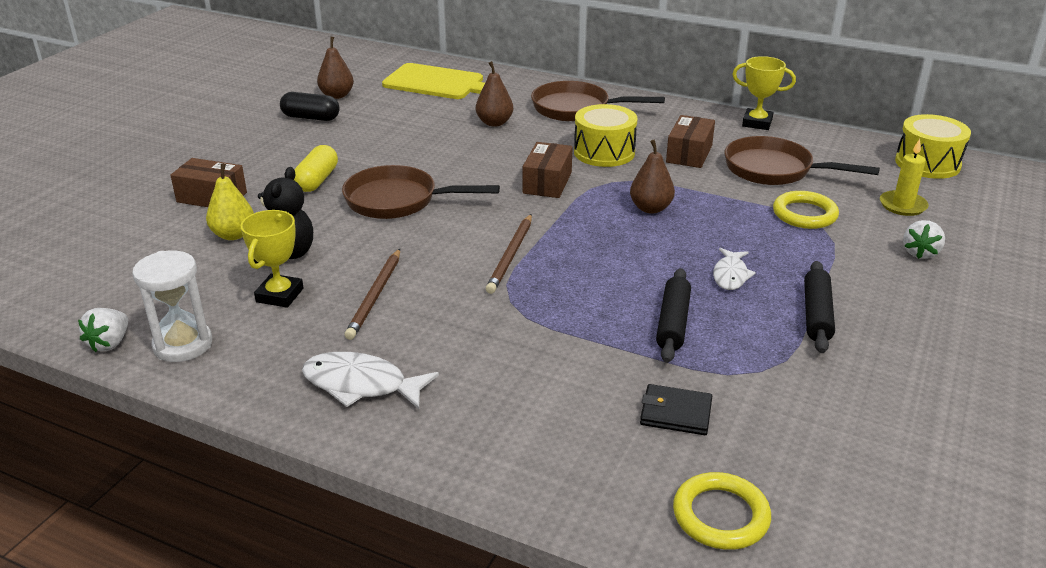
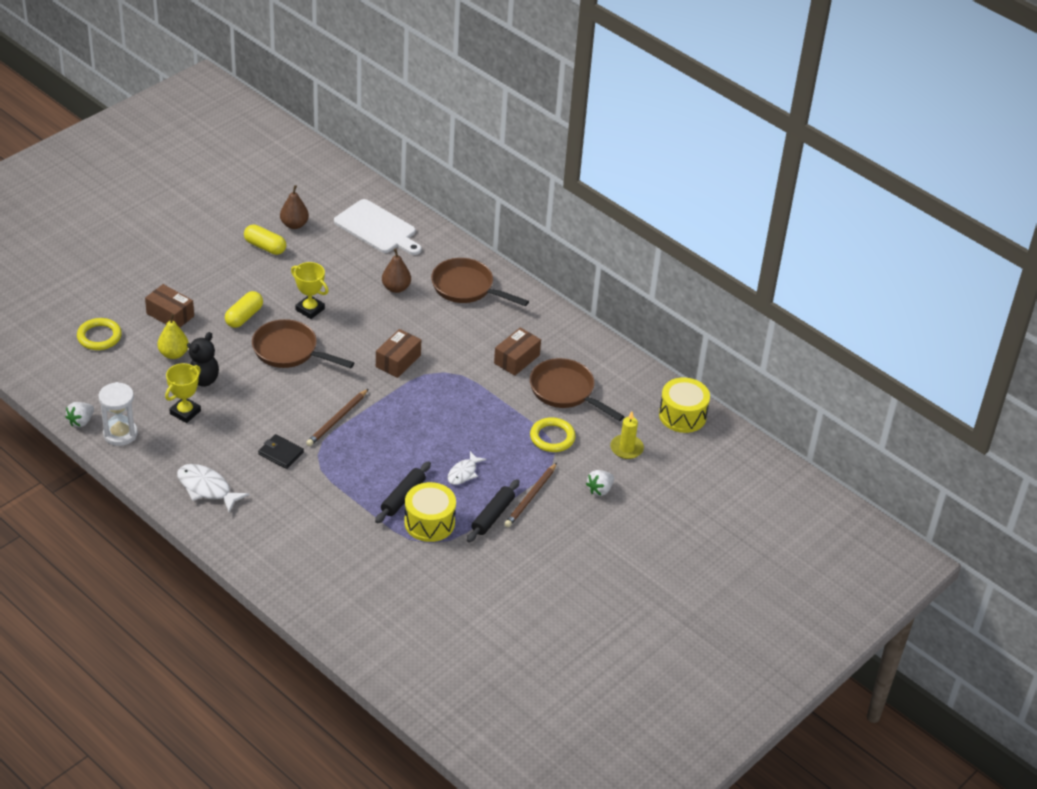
camera: 15 degrees right, 10 degrees up
black capsule [280,92,340,121] -> yellow capsule [244,224,286,255]
brown pencil [344,249,400,340] -> brown pencil moved to [504,463,557,527]
yellow cutting board [382,63,485,99] -> white cutting board [334,199,422,255]
yellow drum [574,104,638,167] -> yellow drum moved to [404,482,456,542]
brown pear [630,140,675,214] -> none
black wallet [640,384,712,435] -> black wallet moved to [258,434,304,469]
yellow ring [673,472,771,550] -> yellow ring moved to [77,318,122,350]
yellow trophy [732,56,796,130] -> yellow trophy moved to [291,262,329,319]

